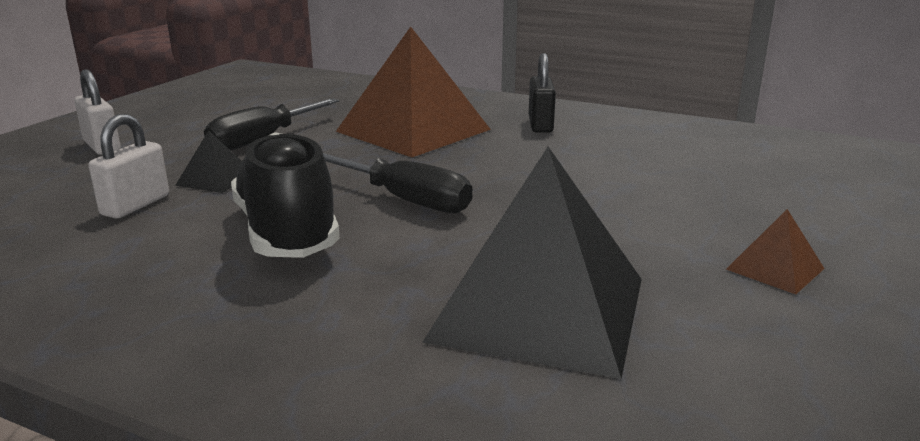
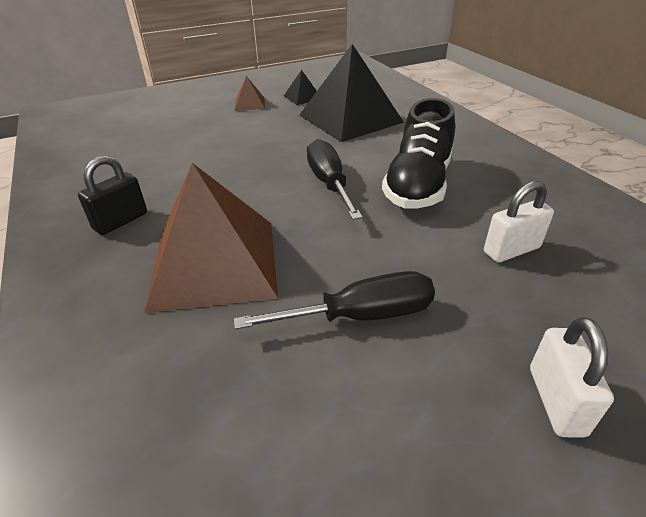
camera: 140 degrees left, 15 degrees up
black pyramid [175,130,242,193] -> black pyramid moved to [284,70,317,105]

